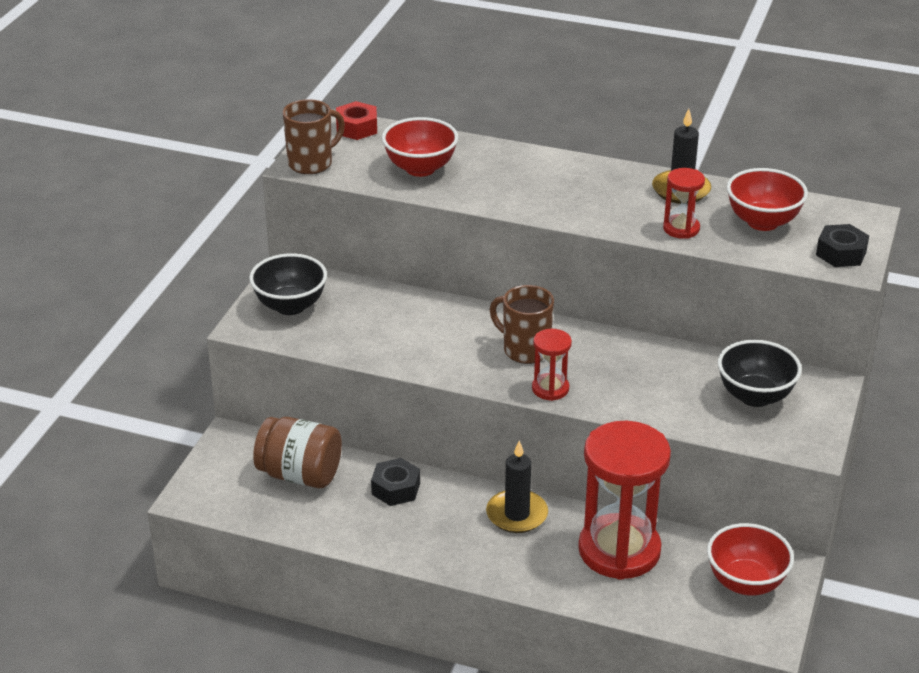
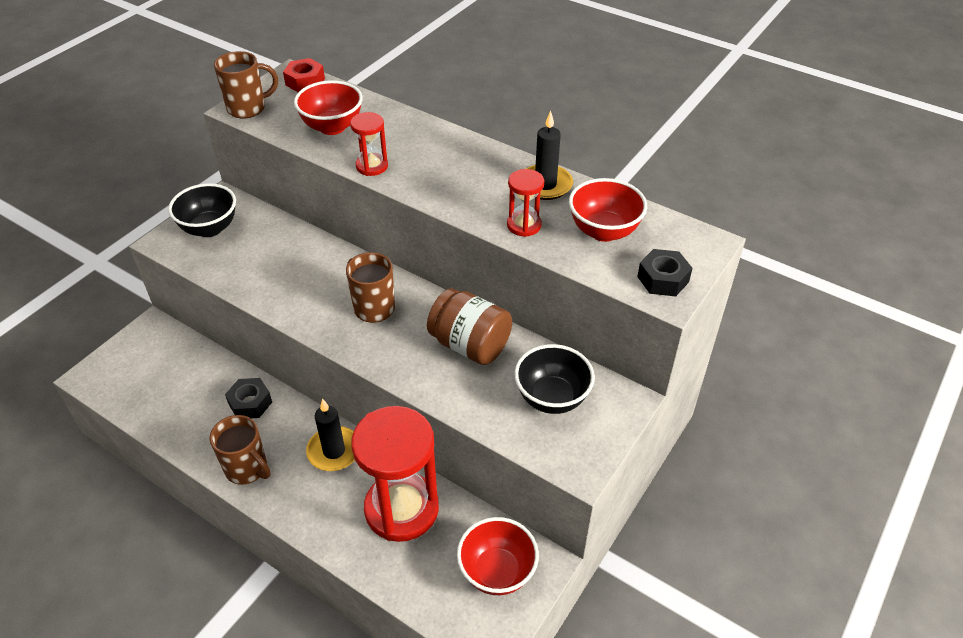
camera: 15 degrees right, 10 degrees up
brown jar [253,417,342,488] -> brown jar moved to [427,288,512,365]
red hourglass [532,329,572,401] -> red hourglass moved to [350,112,388,176]
none -> brown mug [210,415,270,485]

